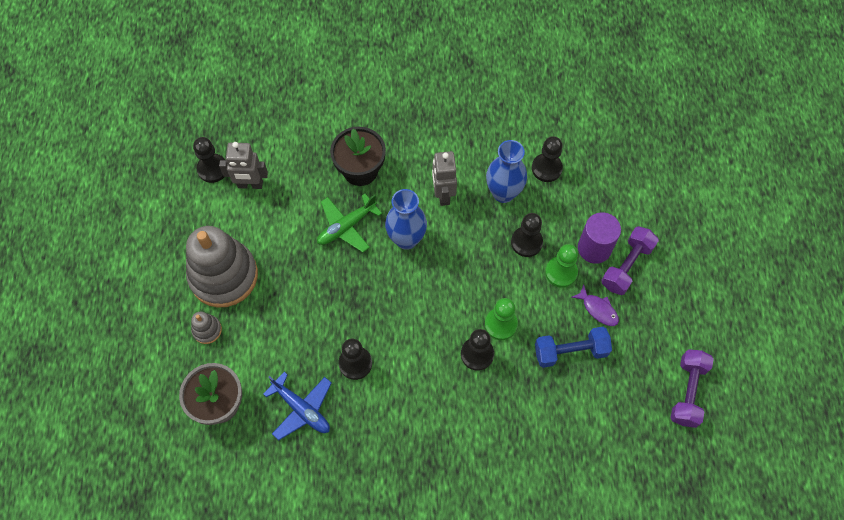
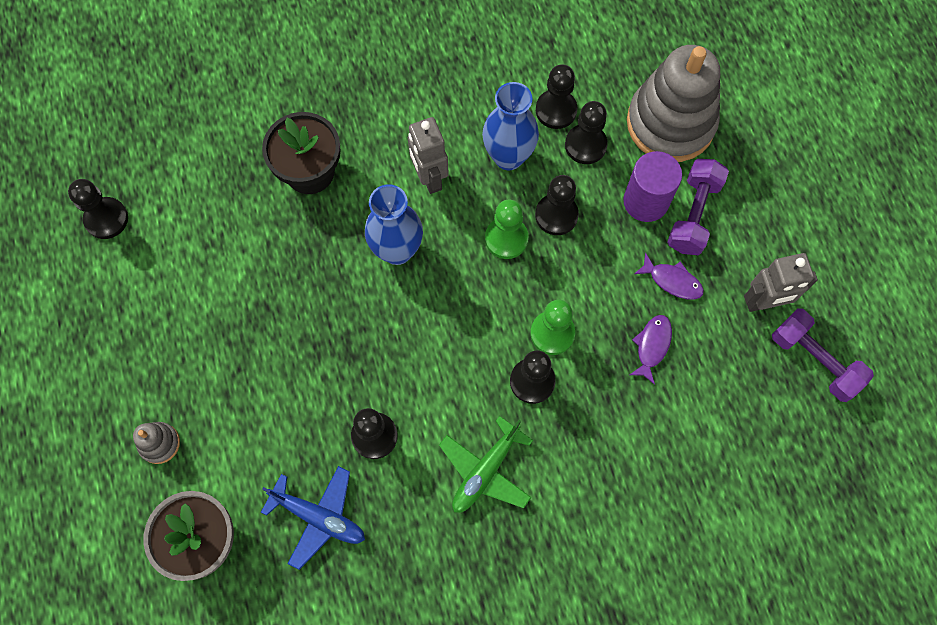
camera: 15 degrees left, 5 degrees up
grey stacking toy [186,226,258,308] -> grey stacking toy moved to [627,45,720,162]
grey robot [219,142,268,189] -> grey robot moved to [744,253,818,312]
green plane [317,194,382,252] -> green plane moved to [439,416,533,513]
blue dumbbell [535,327,612,368] -> purple fish [630,315,672,385]
green pawn [545,244,578,288] -> green pawn moved to [485,199,528,259]
purple dumbbell [670,349,714,428] -> purple dumbbell turned 45 degrees counterclockwise [772,308,874,402]
none -> black pawn [565,101,608,164]

